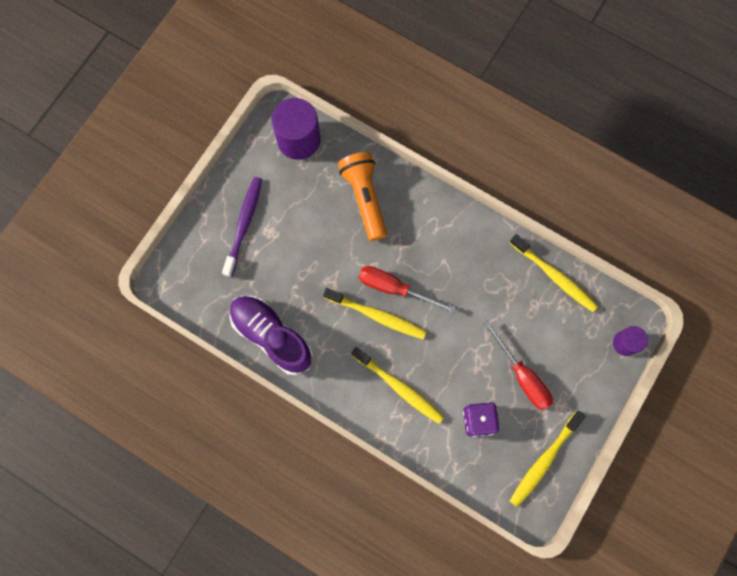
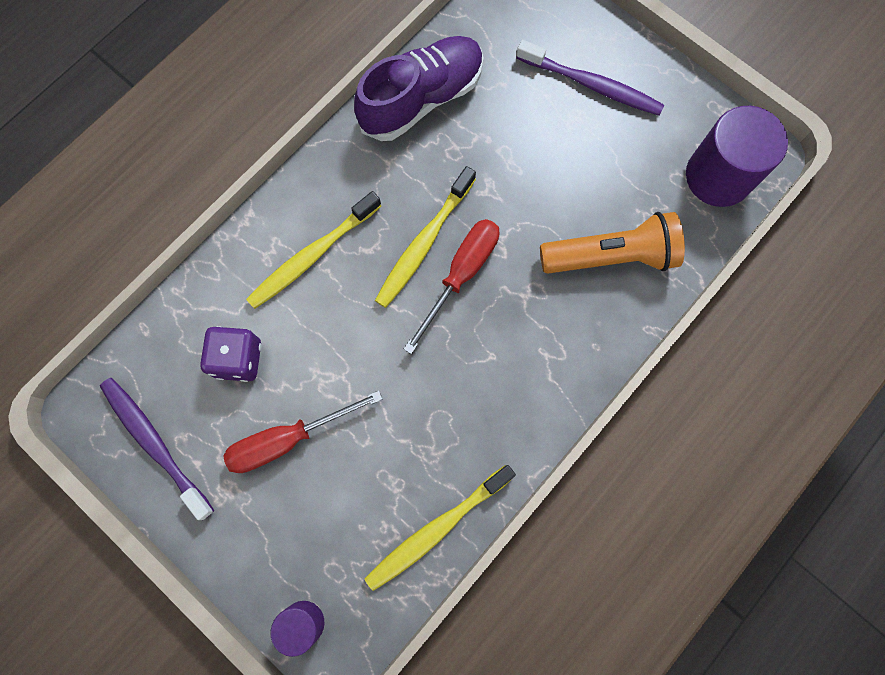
camera: 100 degrees right, 0 degrees up
yellow toothbrush [510,411,586,507] -> purple toothbrush [100,378,214,520]

